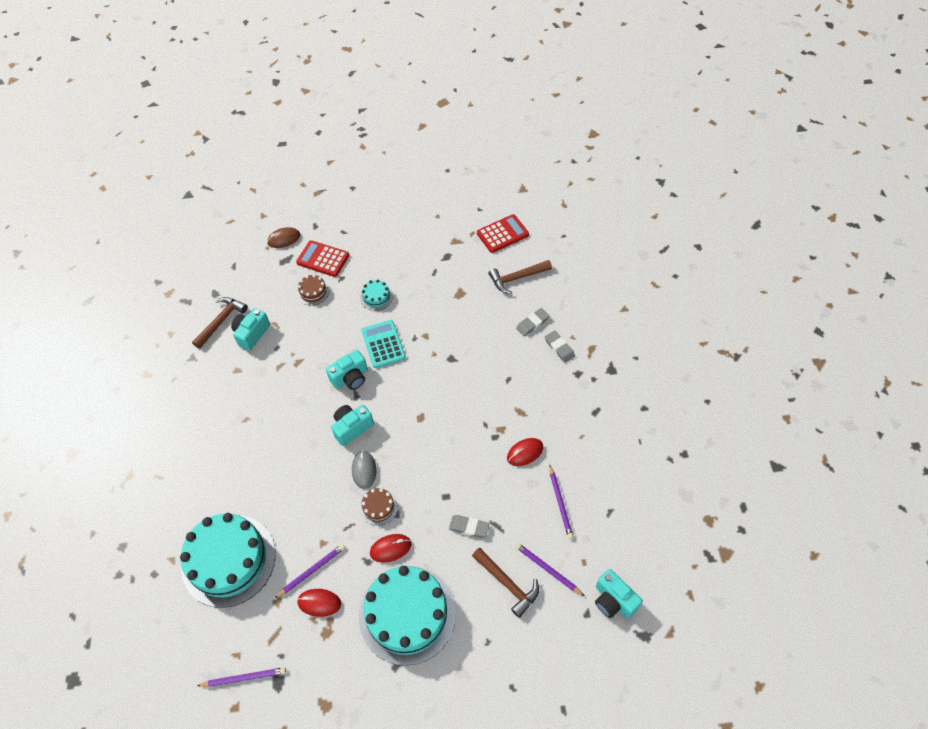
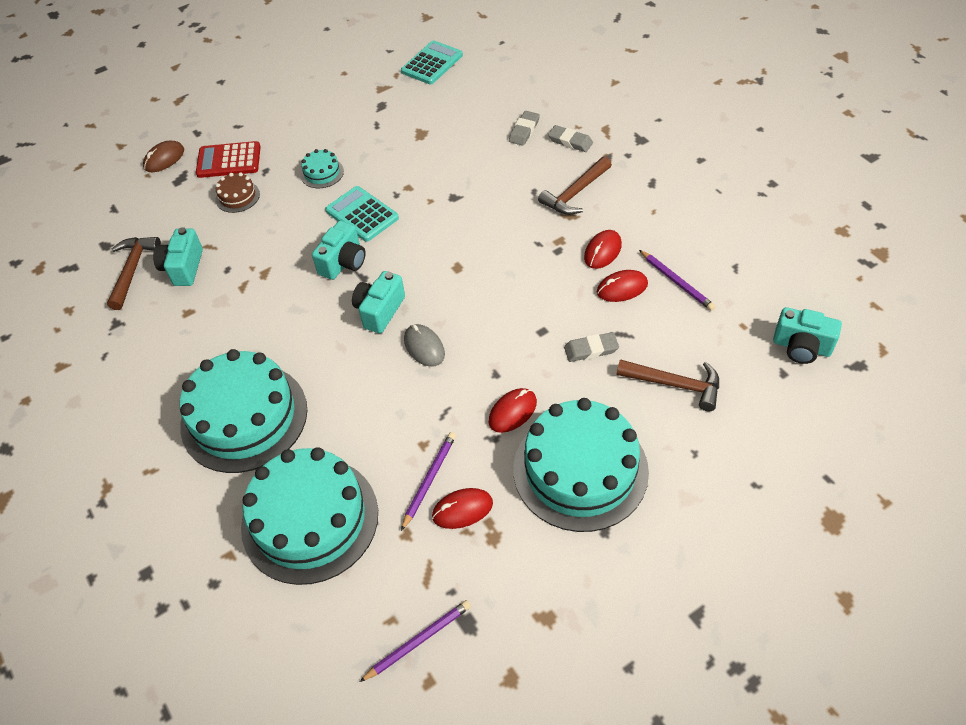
camera: 25 degrees left, 5 degrees down
brown cake [360,488,398,526] -> none
red calculator [477,214,529,253] -> turquoise calculator [401,40,463,84]
brown hammer [489,260,552,294] -> brown hammer moved to [538,156,612,215]
purple pencil [515,543,584,596] -> none
none -> turquoise cake [180,349,307,473]
none -> red mouse [597,270,648,302]

